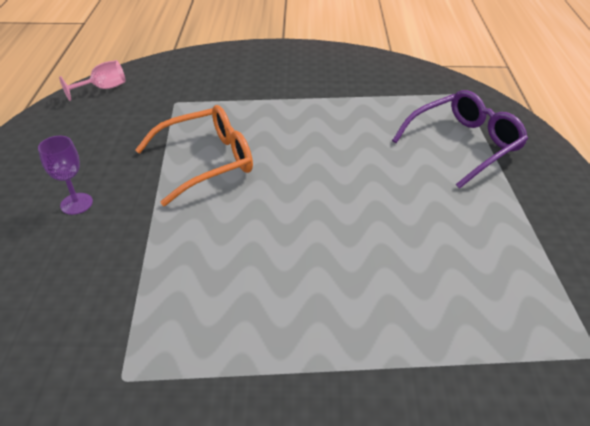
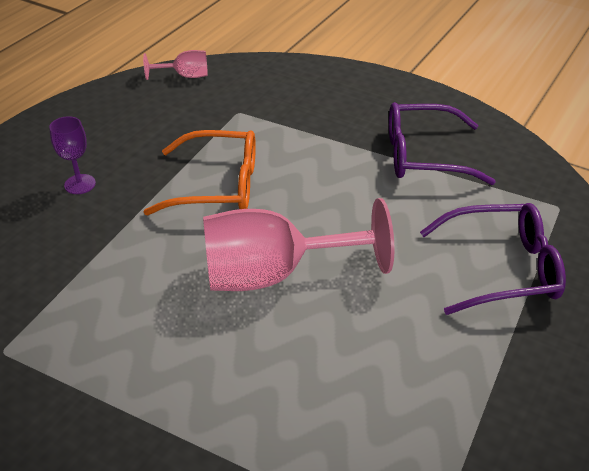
camera: 30 degrees right, 0 degrees up
none -> pink goblet [203,198,394,291]
none -> purple glasses [389,102,496,185]

